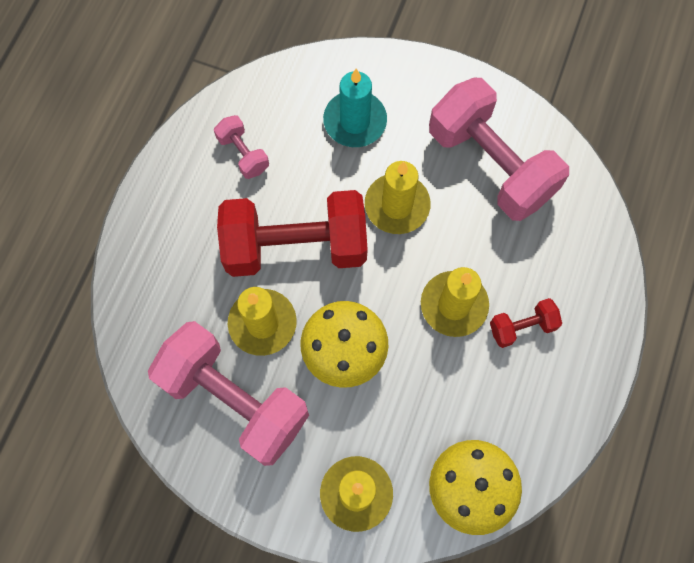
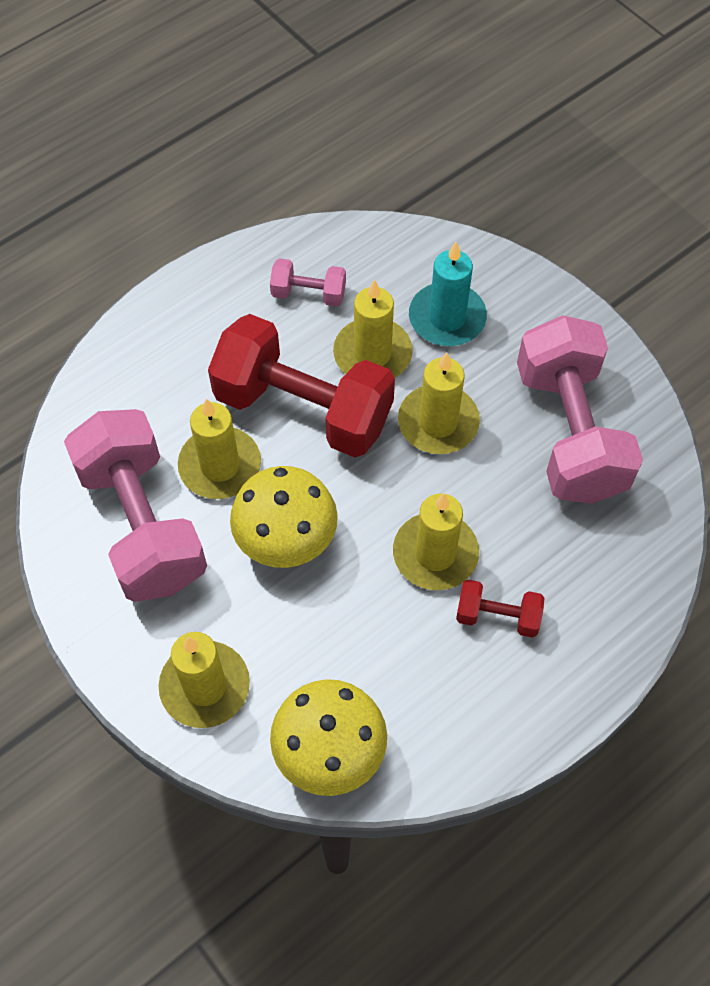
camera: 30 degrees right, 10 degrees down
pink dumbbell [214,115,269,179] -> pink dumbbell turned 75 degrees counterclockwise [270,258,346,306]
none -> yellow candle [333,279,413,378]

